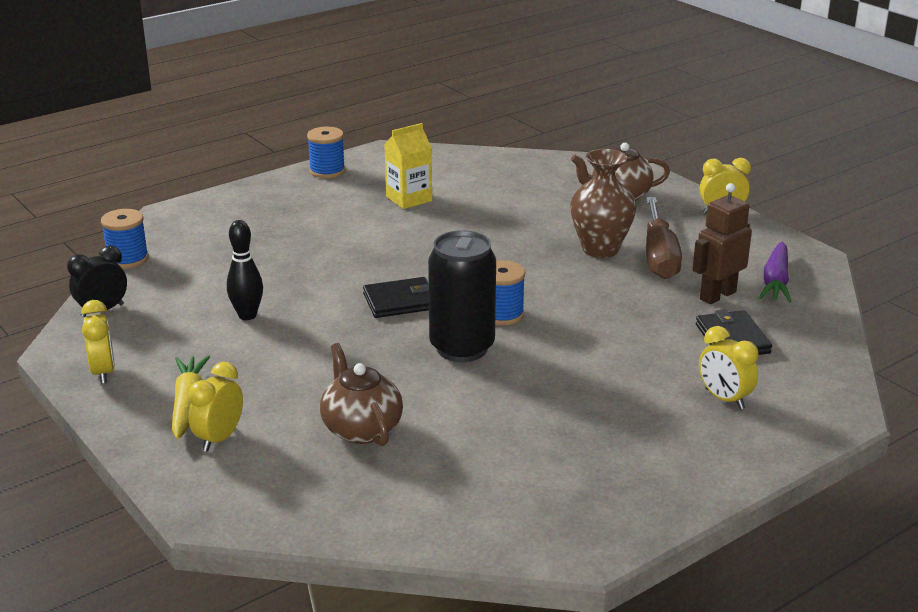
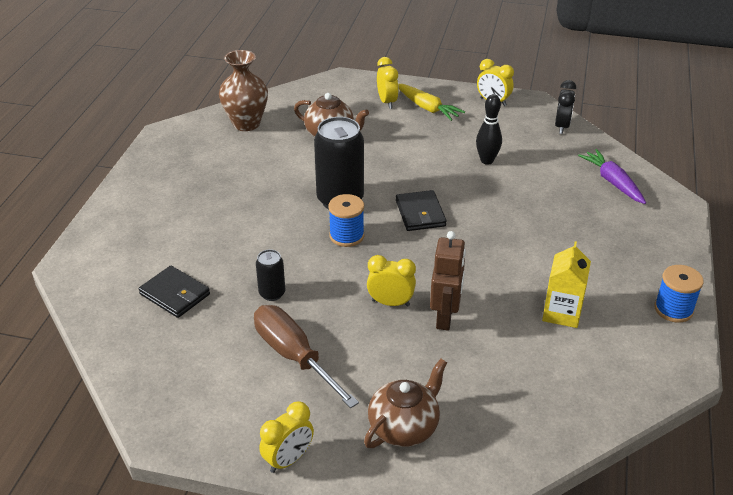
camera: 140 degrees right, 10 degrees up
blue spool [101,209,149,269] -> none
black wallet [363,277,429,318] -> black wallet turned 45 degrees counterclockwise [396,190,447,231]
brown vase [570,149,637,258] -> brown vase moved to [219,50,268,131]
brown robot [692,183,752,304] -> brown robot moved to [430,231,466,331]
yellow clock [699,326,759,409] -> yellow clock moved to [367,255,416,306]
purple carrot [759,242,792,302] -> purple carrot moved to [578,149,646,204]
none -> black can [256,249,285,301]

